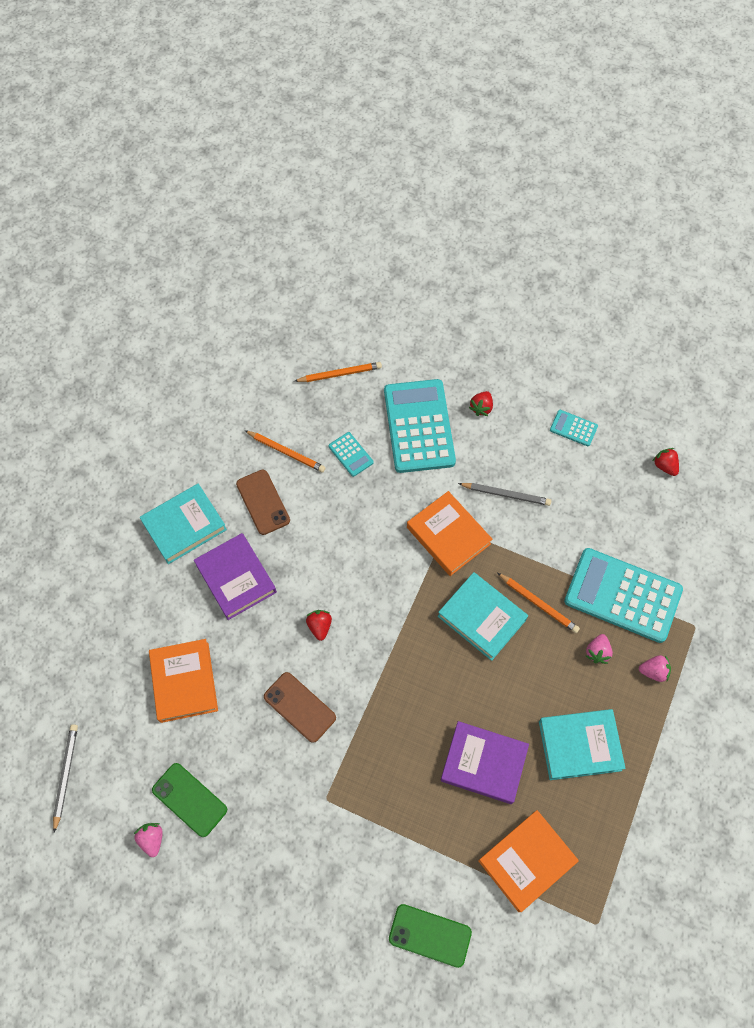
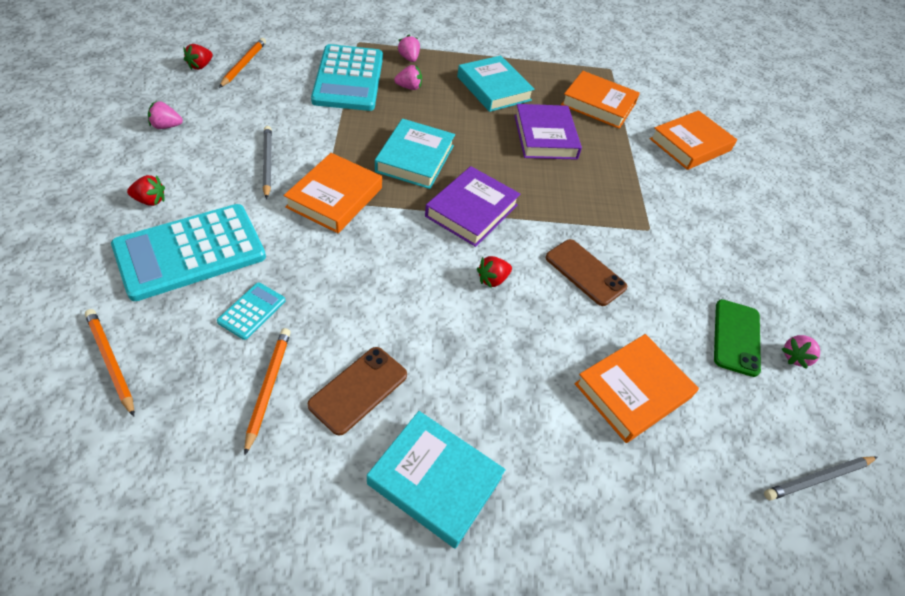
camera: 120 degrees left, 15 degrees down
purple book [194,533,277,620] -> purple book moved to [425,166,520,247]
brown phone [264,672,336,743] -> brown phone turned 60 degrees counterclockwise [546,239,627,306]
green phone [389,904,472,968] -> orange book [650,110,737,170]
orange pencil [497,573,580,633] -> orange pencil moved to [219,38,266,88]
turquoise calculator [550,410,598,446] -> pink strawberry [148,101,183,129]

